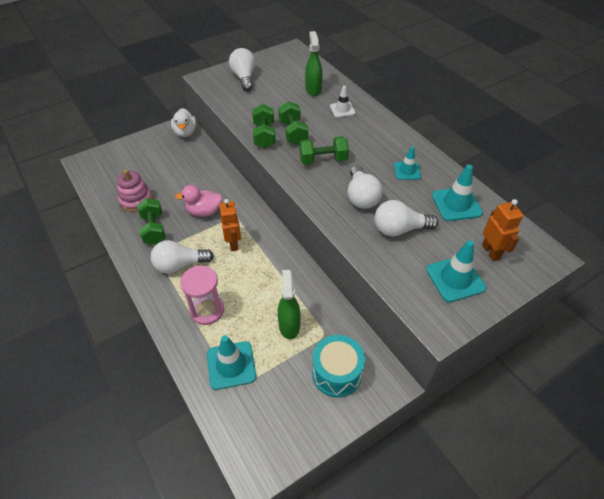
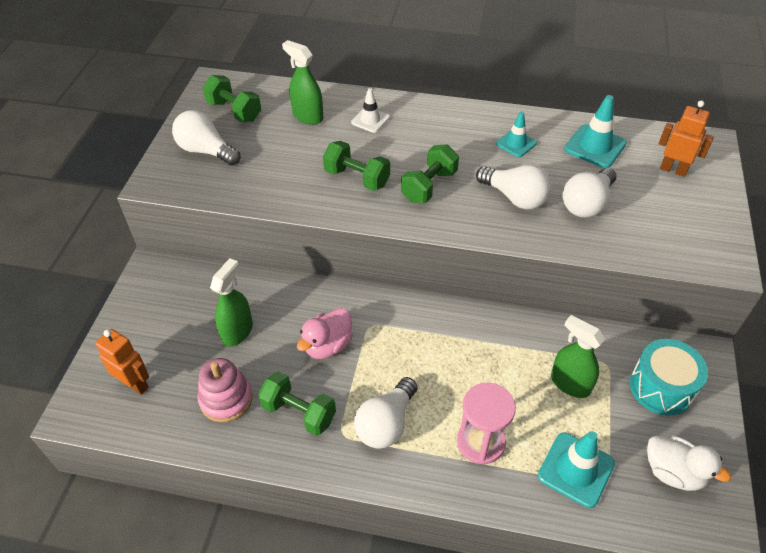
camera: 45 degrees left, 0 degrees up
white duck [171,108,196,137] -> white duck moved to [647,436,731,491]
orange robot [219,199,241,251] -> orange robot moved to [95,329,149,395]
green dumbbell [252,104,276,149] -> green dumbbell moved to [203,75,261,122]
turquoise traffic cone [426,240,486,302] -> none
none -> green spray bottle [210,258,253,347]

